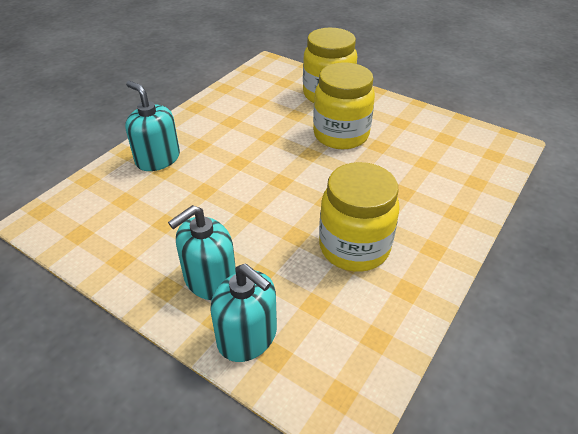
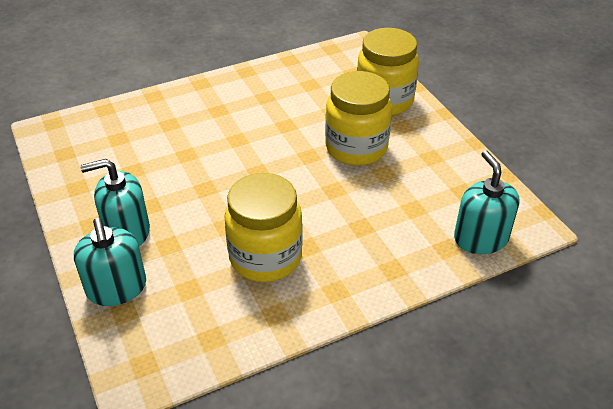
camera: 30 degrees right, 0 degrees up
turquoise soap dispenser [125,81,180,171] -> turquoise soap dispenser moved to [454,150,520,254]

